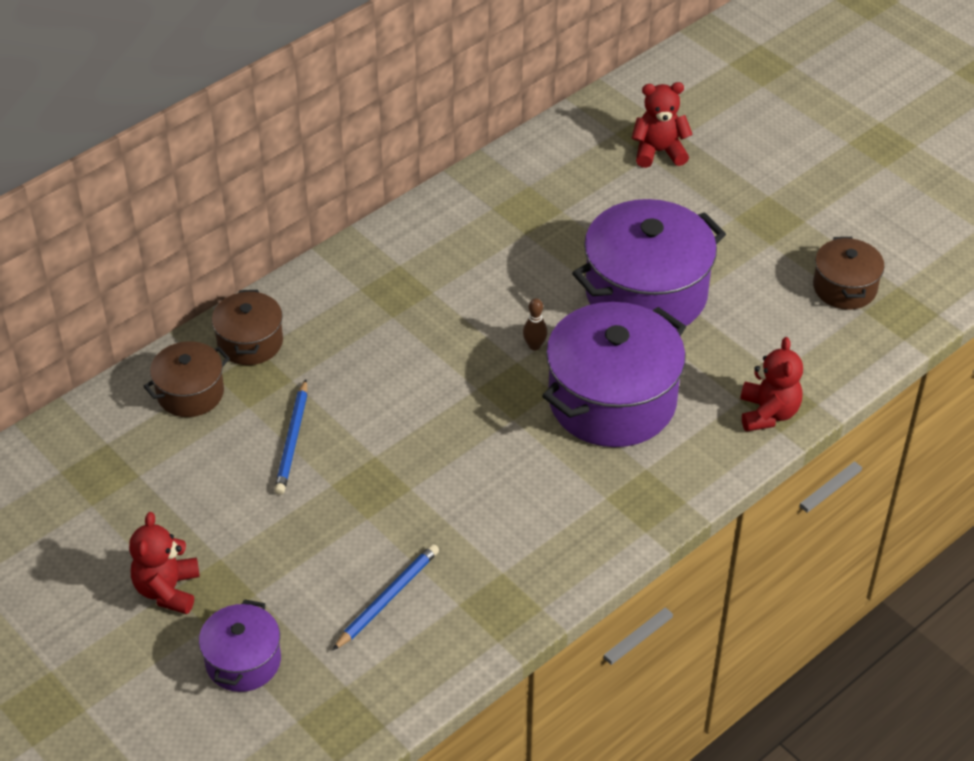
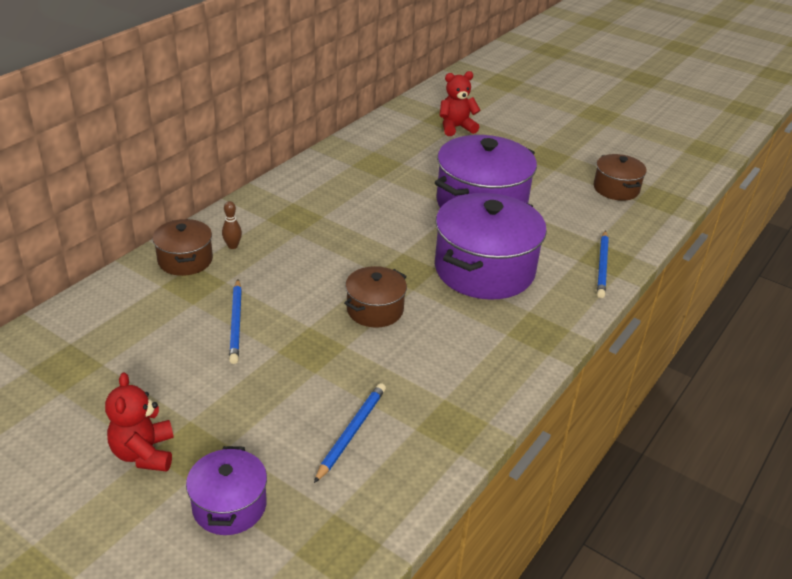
camera: 15 degrees left, 10 degrees down
brown pot [143,341,230,417] -> brown pot moved to [344,266,407,328]
brown bowling pin [523,298,547,351] -> brown bowling pin moved to [222,201,242,249]
red teddy bear [740,337,803,432] -> blue pencil [597,231,609,298]

